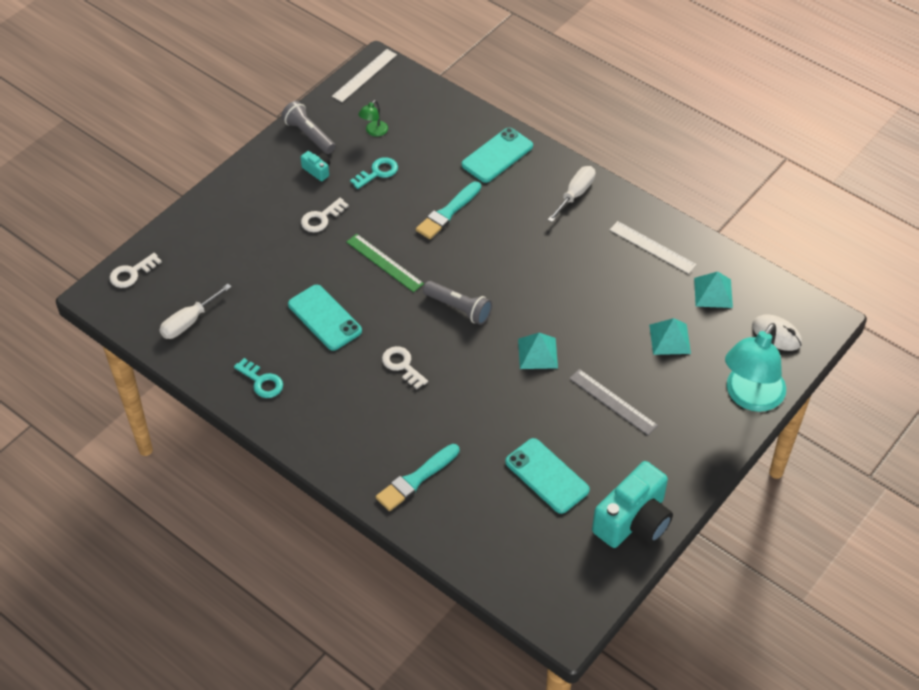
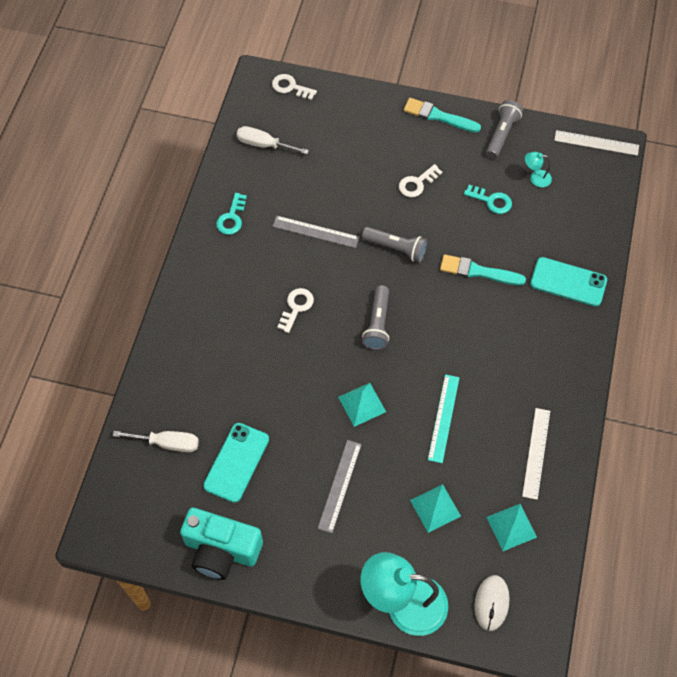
camera: 65 degrees right, 10 degrees up
turquoise phone [288,285,362,351] -> grey ruler [272,216,359,248]
turquoise camera [301,151,330,181] -> none
white key [301,198,349,232] -> white key turned 60 degrees counterclockwise [399,164,442,197]
green ruler [346,234,424,292] -> grey flashlight [362,227,427,262]
green lamp [358,100,388,137] -> turquoise lamp [525,152,552,187]
turquoise brush [376,444,459,511] -> turquoise brush moved to [403,98,481,133]
white screwdriver [548,166,596,222] -> white screwdriver moved to [113,431,199,452]
none -> turquoise ruler [428,374,460,463]

